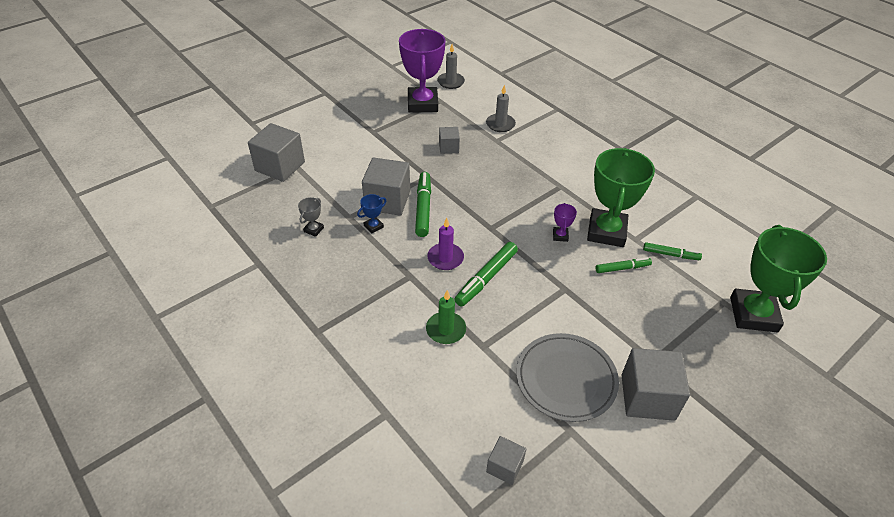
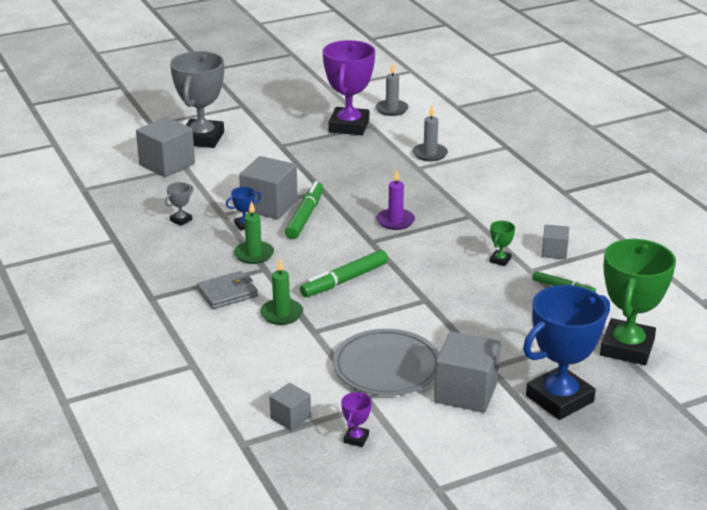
camera: 15 degrees right, 15 degrees down
purple candle [428,218,464,270] -> purple candle moved to [377,169,415,230]
grey cube [439,127,460,154] -> grey cube moved to [542,225,569,259]
purple trophy [553,203,577,242] -> purple trophy moved to [341,392,372,447]
green trophy [587,148,655,247] -> green trophy [490,221,515,266], size x0.40
green marker [596,257,652,273] -> none
none -> grey trophy [170,51,224,148]
none -> grey wallet [197,271,258,309]
none -> green candle [234,201,274,264]
none -> blue trophy [523,285,610,420]

